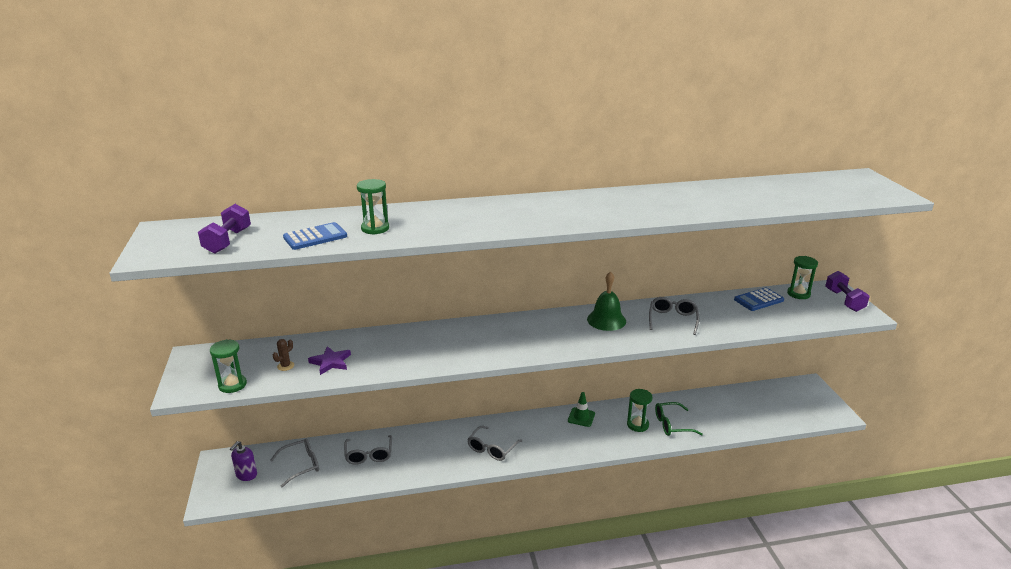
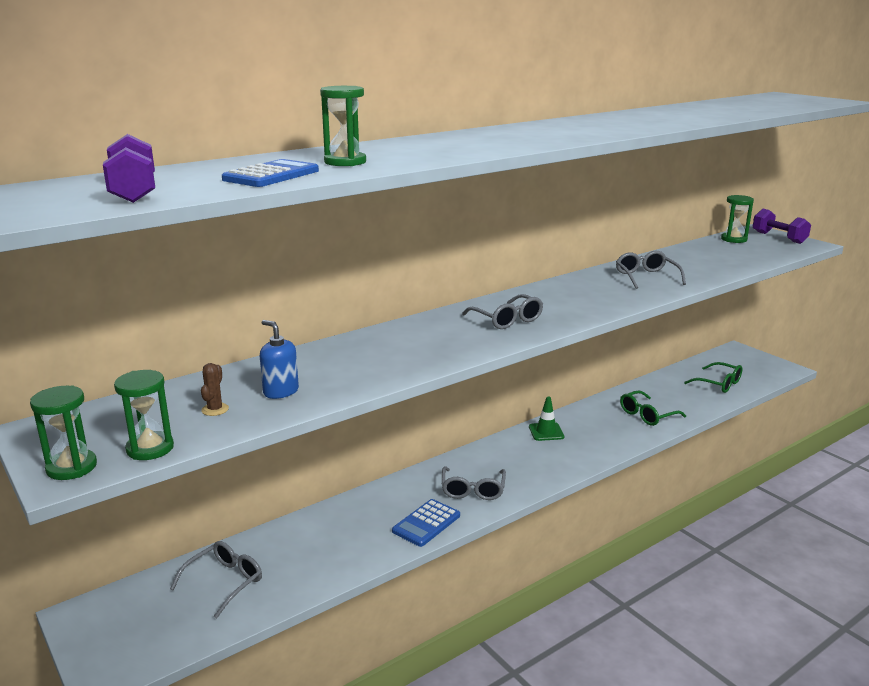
camera: 25 degrees left, 5 degrees down
purple soap dispenser [230,441,257,481] -> none
purple star [308,346,351,375] -> blue soap dispenser [260,320,299,399]
grey glasses [344,435,392,465] -> grey glasses moved to [462,294,543,329]
green bell [587,271,626,331] -> none
green hourglass [627,389,653,432] -> green hourglass moved to [30,385,97,480]
blue calculator [734,288,784,311] -> blue calculator moved to [392,499,460,547]
none -> green glasses [684,362,742,393]

